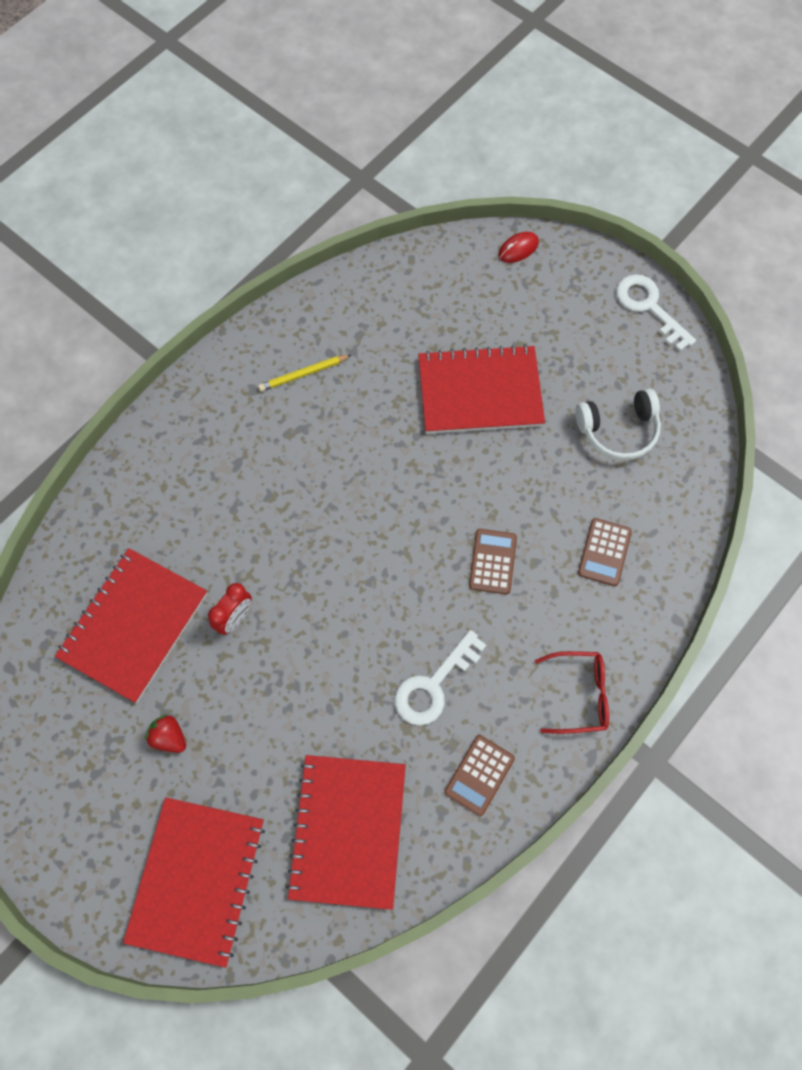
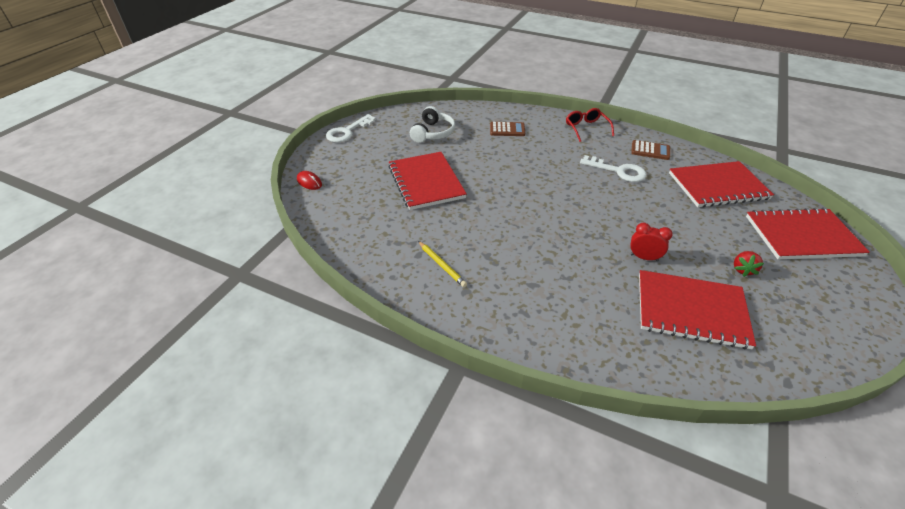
camera: 105 degrees left, 25 degrees down
brown calculator [469,529,517,595] -> none
white headphones [575,389,661,461] -> white headphones turned 45 degrees clockwise [410,106,455,143]

